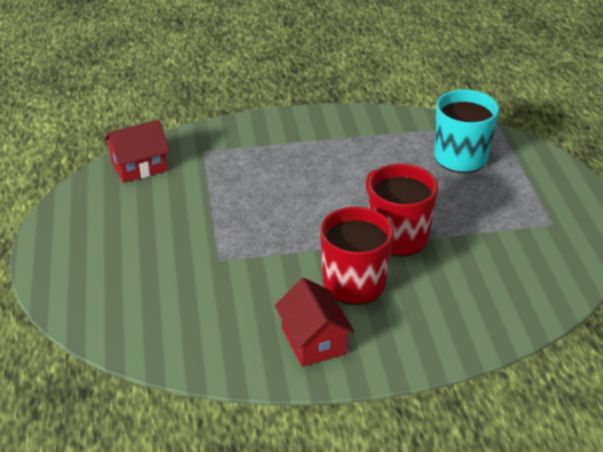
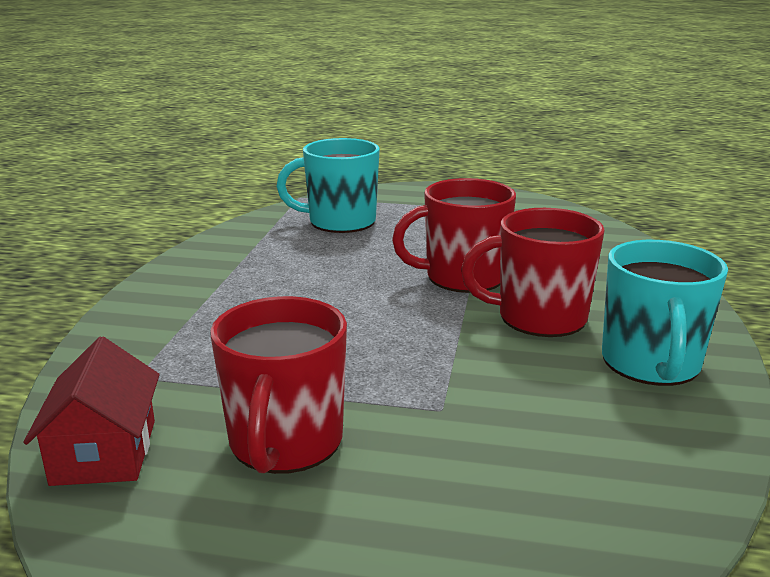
camera: 70 degrees left, 15 degrees down
red house [275,278,355,367] -> turquoise mug [602,240,728,386]
none -> red mug [210,296,347,474]

